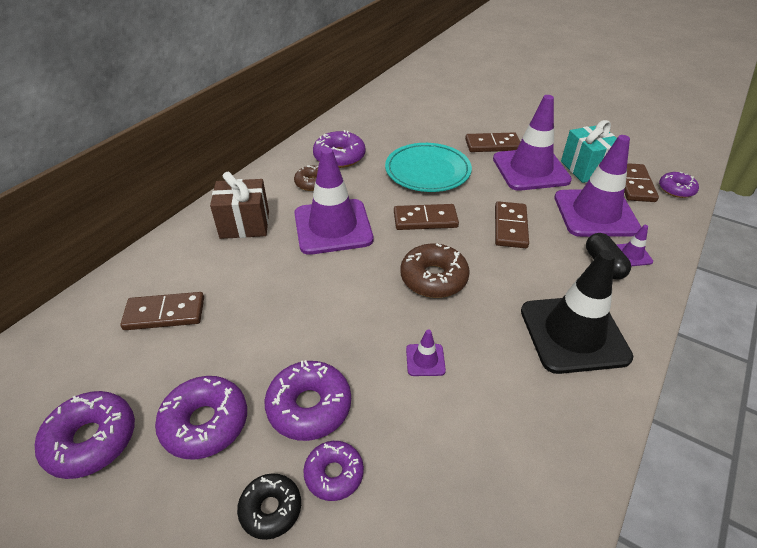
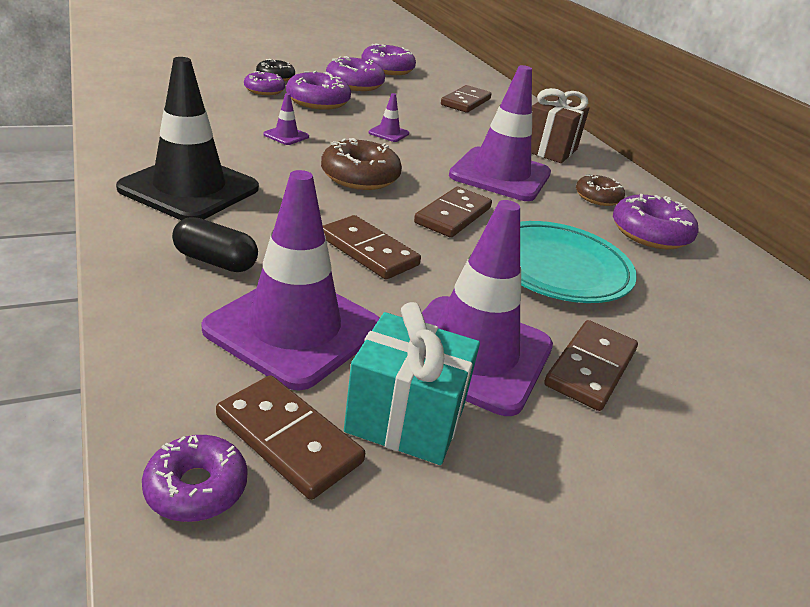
camera: 120 degrees right, 10 degrees down
purple traffic cone [616,225,653,266] -> purple traffic cone moved to [368,93,409,142]

